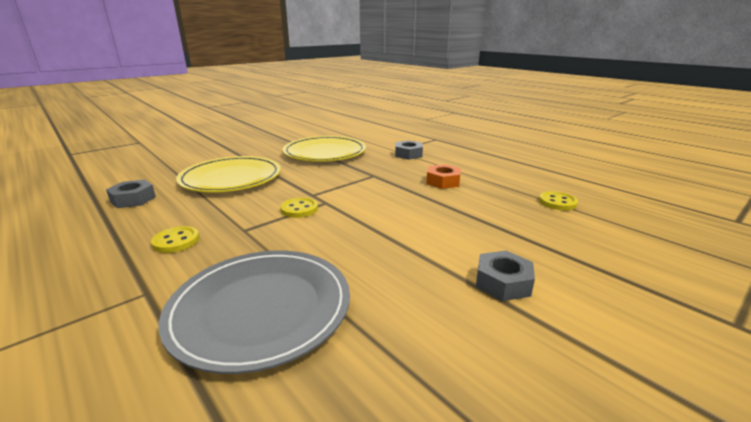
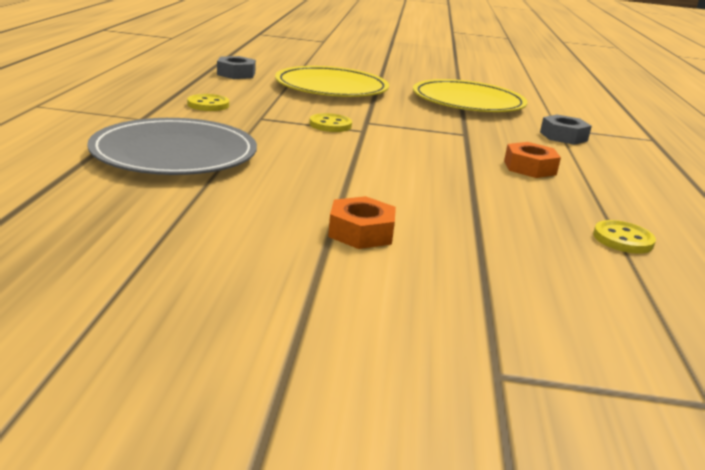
camera: 45 degrees right, 0 degrees up
grey nut [476,251,535,301] -> orange nut [328,196,396,249]

